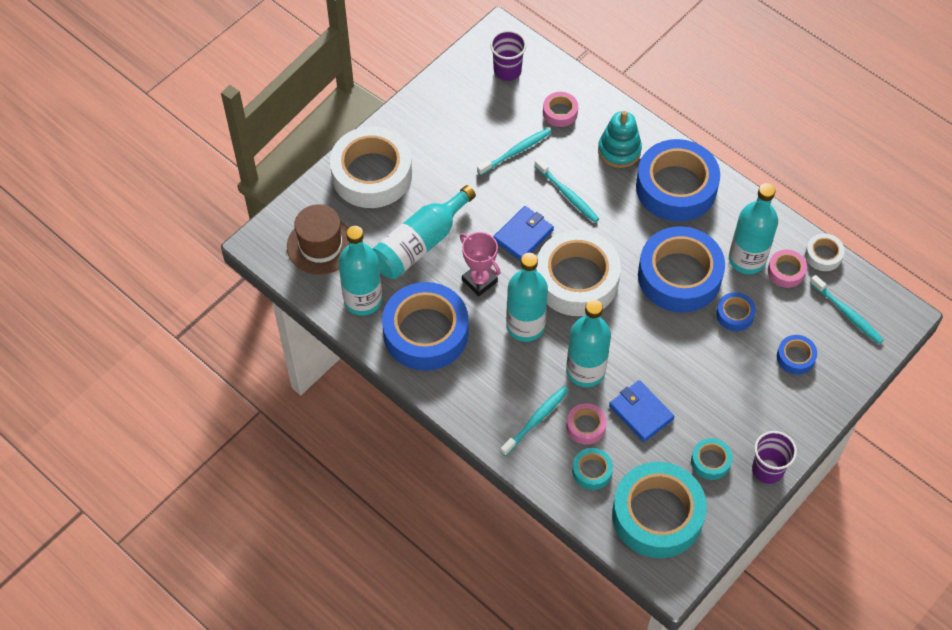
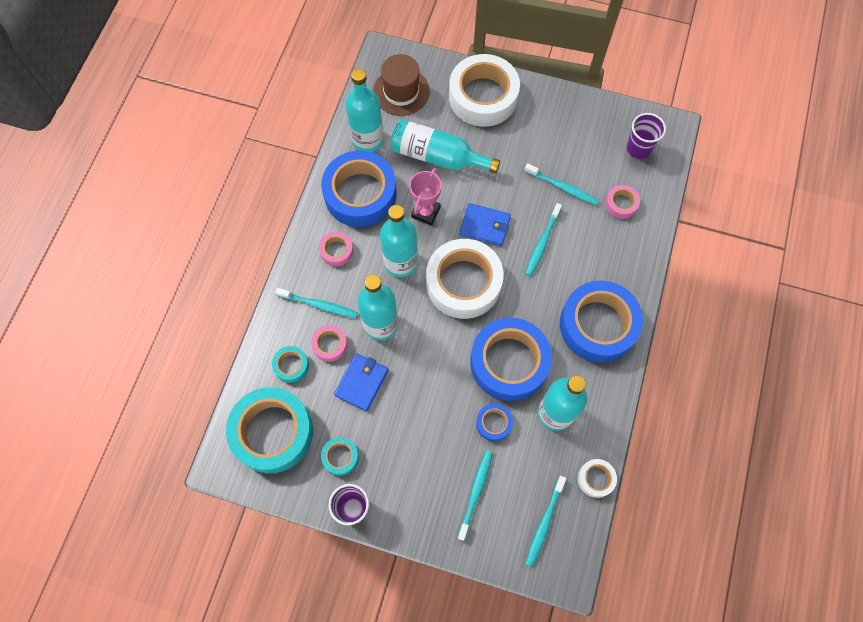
camera: 65 degrees right, 10 degrees up
turquoise stacking toy [598,111,642,168] -> none
pink tape [768,249,807,288] -> pink tape moved to [319,232,353,266]
blue tape [777,335,817,375] -> turquoise toothbrush [458,450,493,541]

